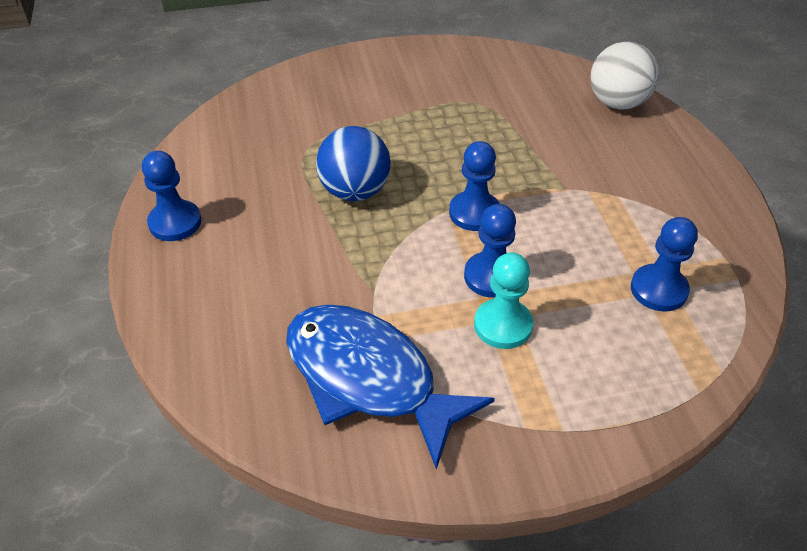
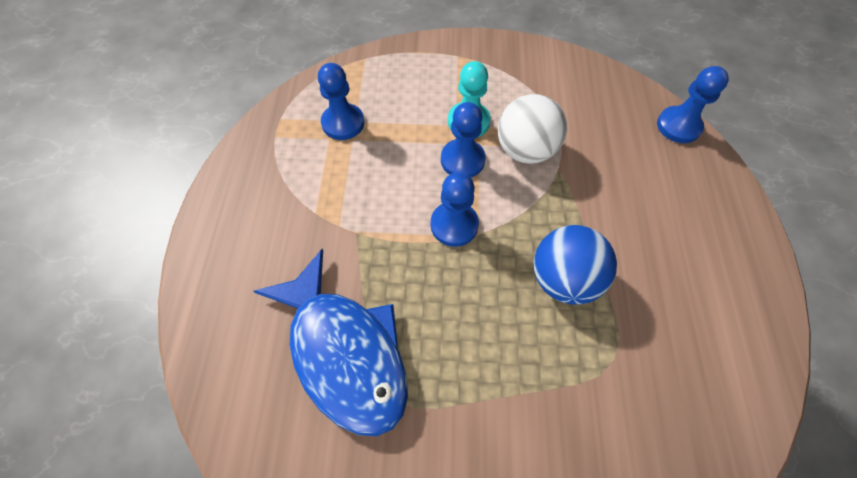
camera: 165 degrees left, 15 degrees up
blue pawn [142,151,201,241] -> blue pawn moved to [657,66,729,143]
blue fish [286,304,495,470] -> blue fish moved to [253,249,408,436]
white ball [590,41,659,110] -> white ball moved to [498,94,567,164]

